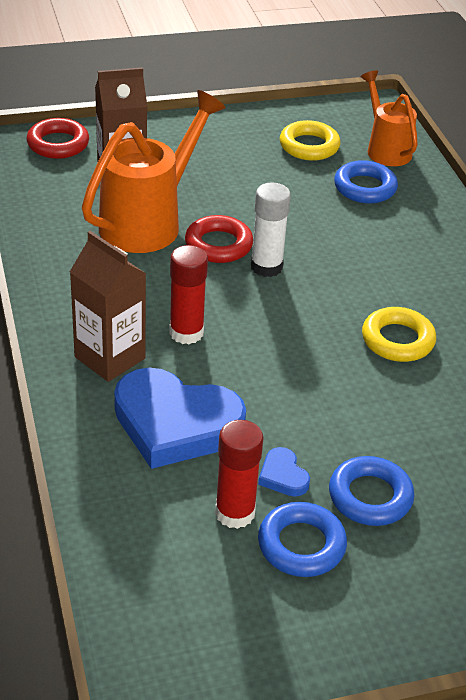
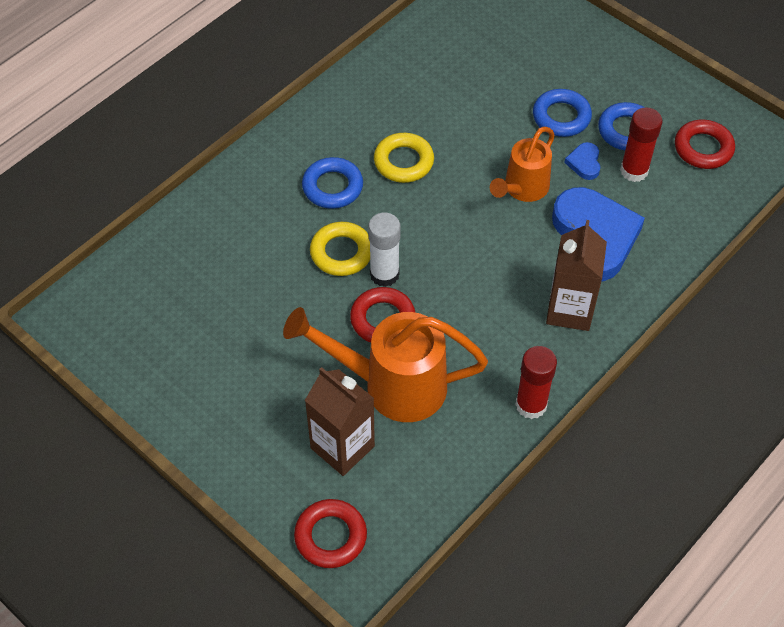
camera: 120 degrees left, 15 degrees up
red glue stick [169,245,208,344] -> red glue stick moved to [515,346,557,419]
blue heart [258,447,310,497] -> blue heart turned 150 degrees clockwise [564,142,601,180]
yellow ring [280,120,340,161] -> yellow ring moved to [310,222,370,276]
blue ring [334,160,398,204] -> blue ring moved to [302,157,363,209]
orange watering can [361,70,418,166] -> orange watering can moved to [490,127,555,202]
none -> red ring [675,120,735,169]

